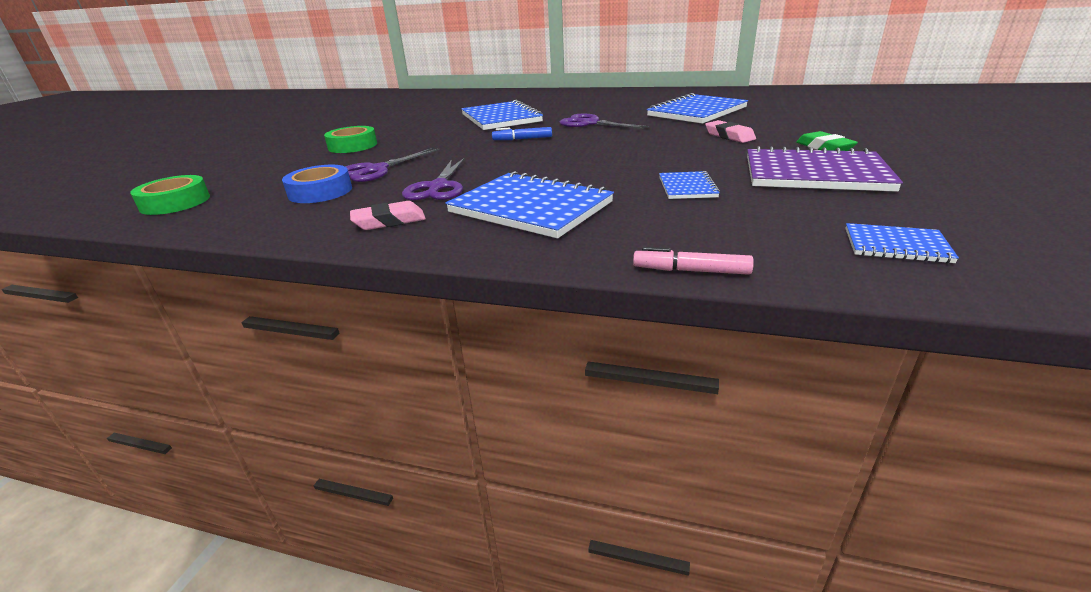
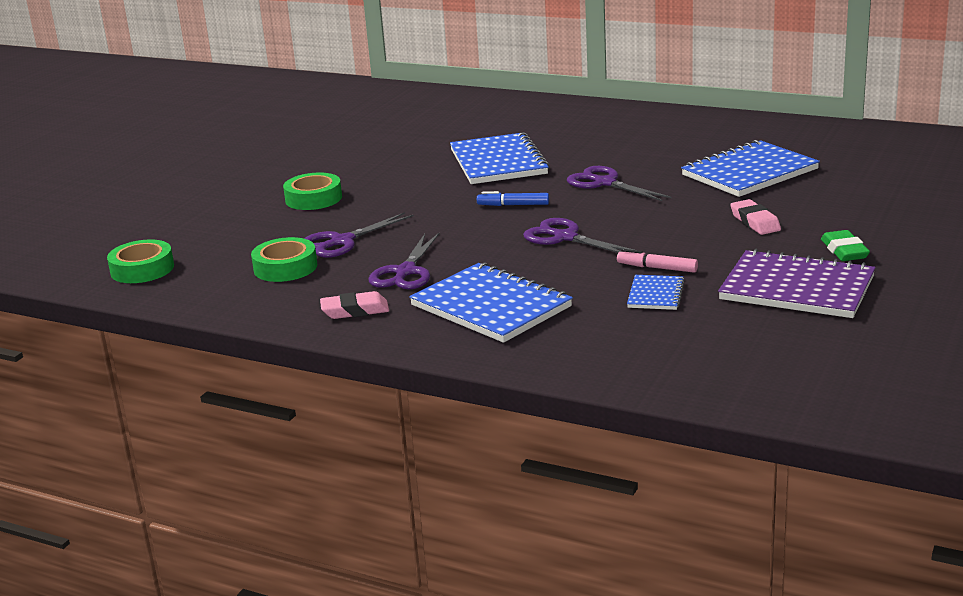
camera: 10 degrees right, 5 degrees down
blue tape [282,165,352,203] -> green tape [251,237,317,282]
pink marker [633,247,754,275] -> pink marker moved to [617,249,698,273]
blue notebook [845,223,959,263] -> none
none -> purple scissors [523,218,634,253]

